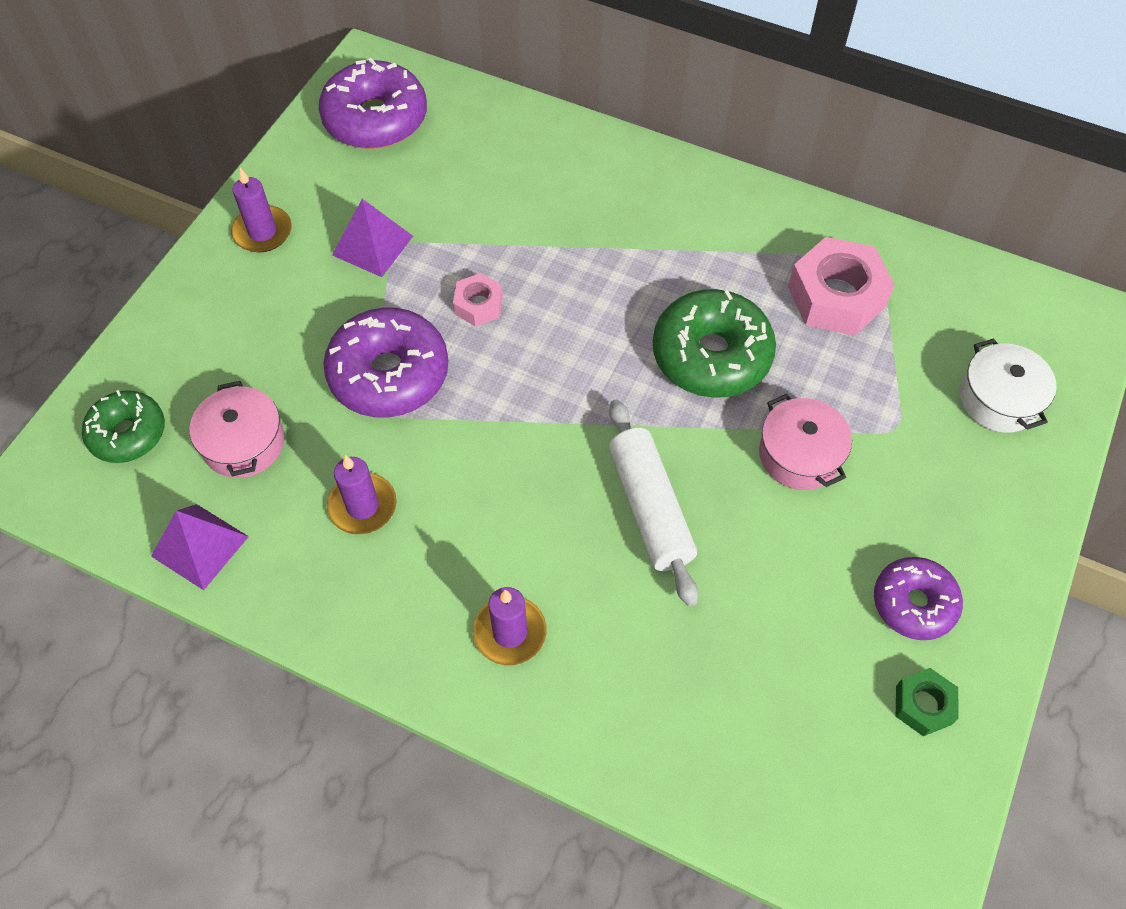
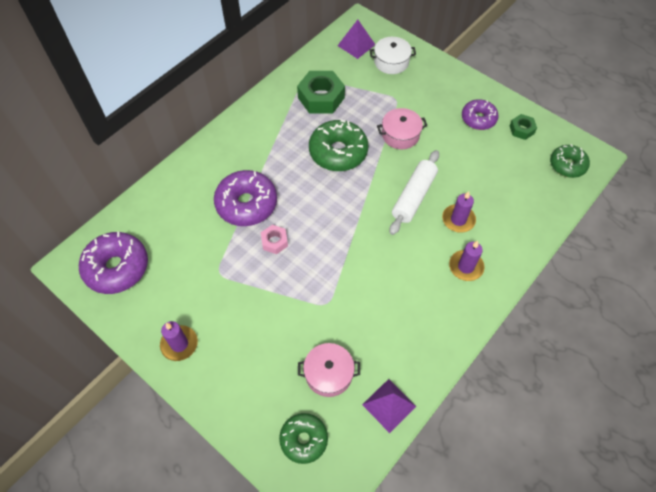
camera: 75 degrees left, 0 degrees up
purple donut [323,307,448,418] -> purple donut moved to [214,170,277,226]
purple candle [327,455,397,534] -> purple candle moved to [442,191,476,233]
purple pyramid [332,199,413,277] -> purple pyramid moved to [337,20,375,59]
white rolling pin [609,400,698,606] -> white rolling pin turned 60 degrees counterclockwise [390,150,439,235]
pink nut [788,237,895,336] -> green nut [297,71,345,114]
none -> green donut [550,144,590,178]

